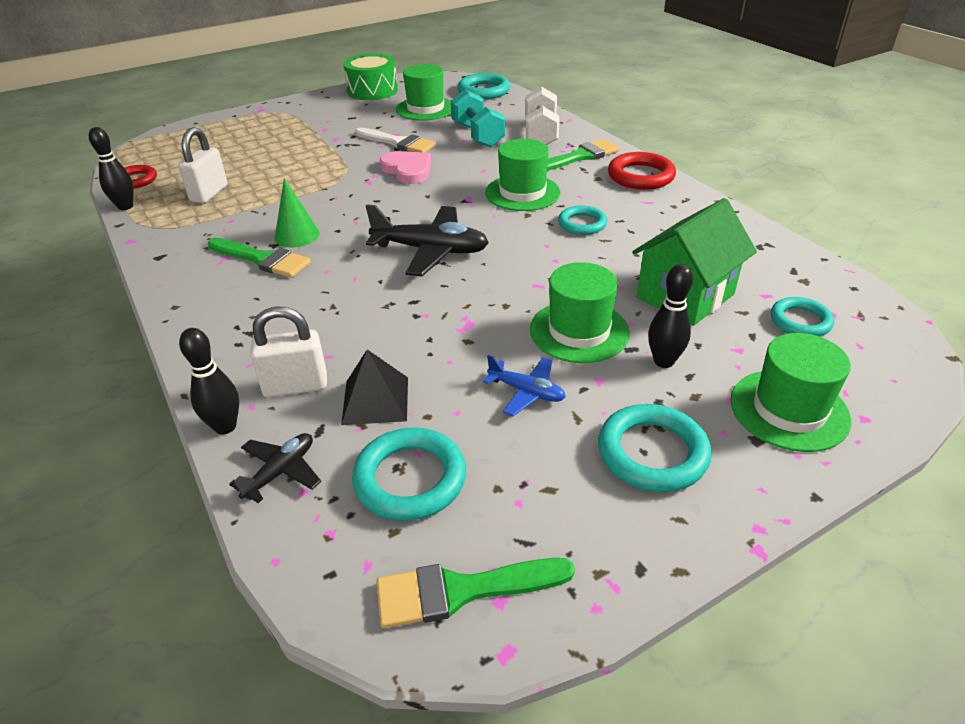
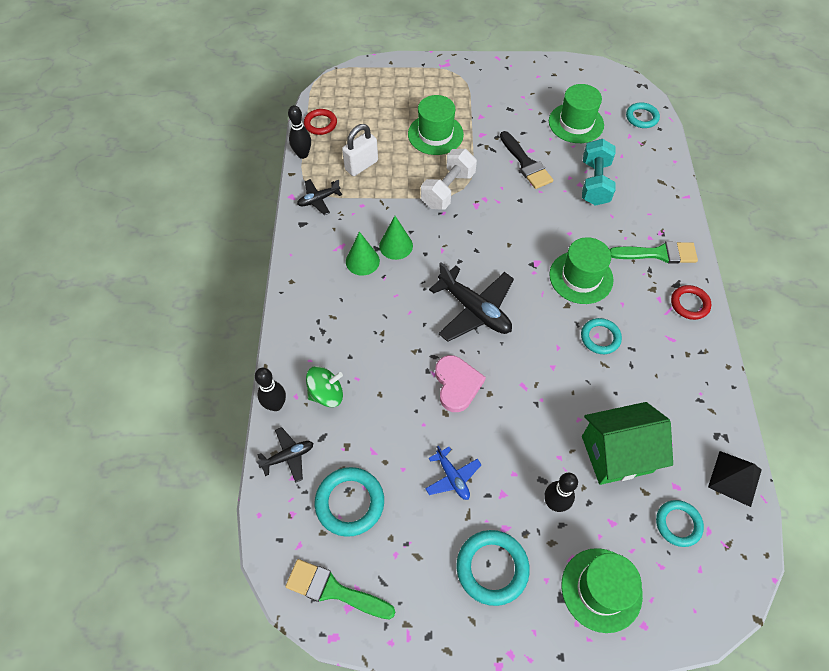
camera: 30 degrees right, 20 degrees up
green brush [208,238,311,278] -> green cone [346,232,380,276]
white padlock [250,306,327,397] -> green spinning top [306,366,343,407]
black pyramid [341,349,408,425] -> black pyramid moved to [708,451,762,507]
green drum [343,53,398,100] -> none
white brush [355,127,436,153] -> black brush [500,131,553,189]
pink heart [380,151,431,184] -> pink heart moved to [435,355,486,412]
turquoise ring [458,73,510,99] -> turquoise ring [626,102,660,128], size x0.66
white dumbbell [525,86,560,145] -> white dumbbell moved to [421,149,477,210]
green hat [530,262,630,363] -> green hat moved to [408,95,464,155]
red ring [608,152,676,190] -> red ring [671,285,711,320], size x0.66
none -> black plane [297,179,342,215]

